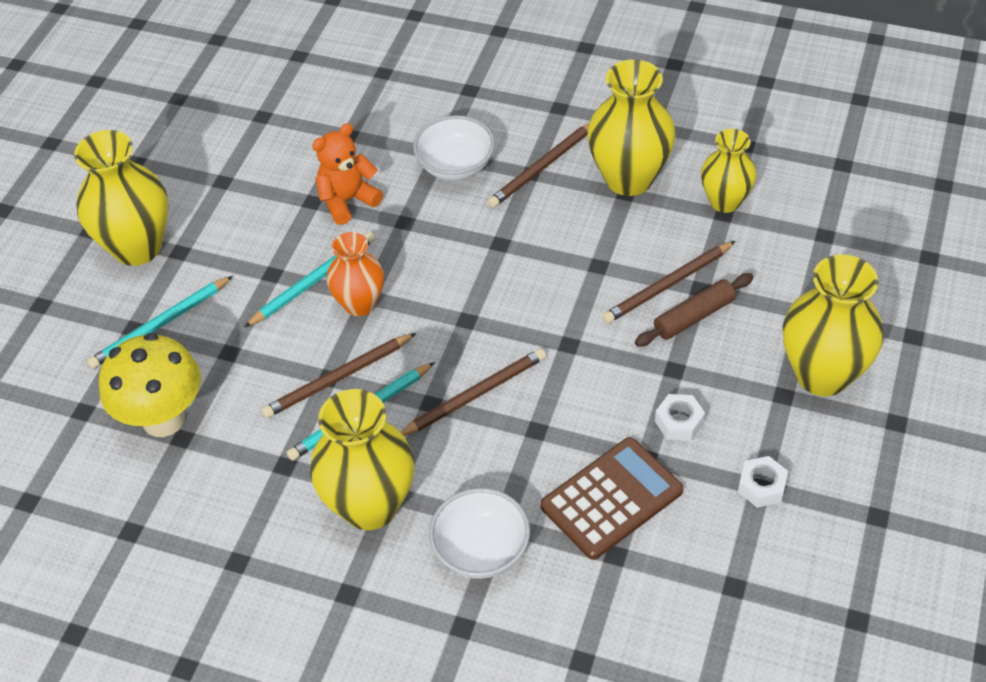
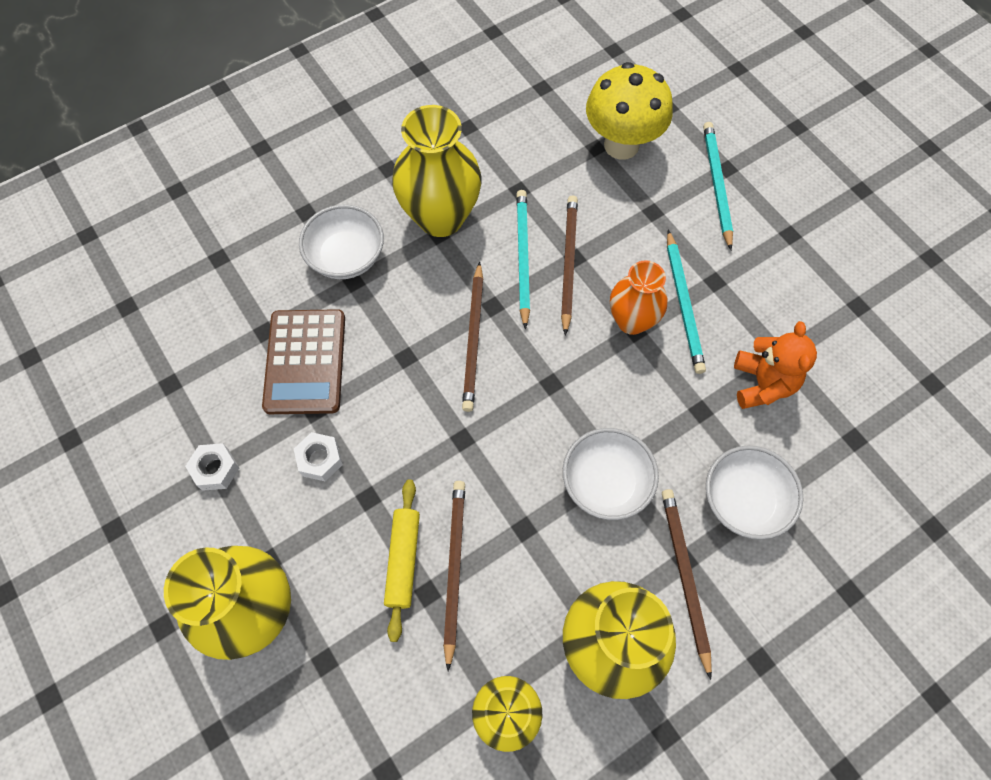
camera: 125 degrees right, 15 degrees up
yellow vase [74,130,168,266] -> none
brown rolling pin [635,273,753,347] -> yellow rolling pin [384,480,420,642]
none -> white bowl [563,428,659,520]

